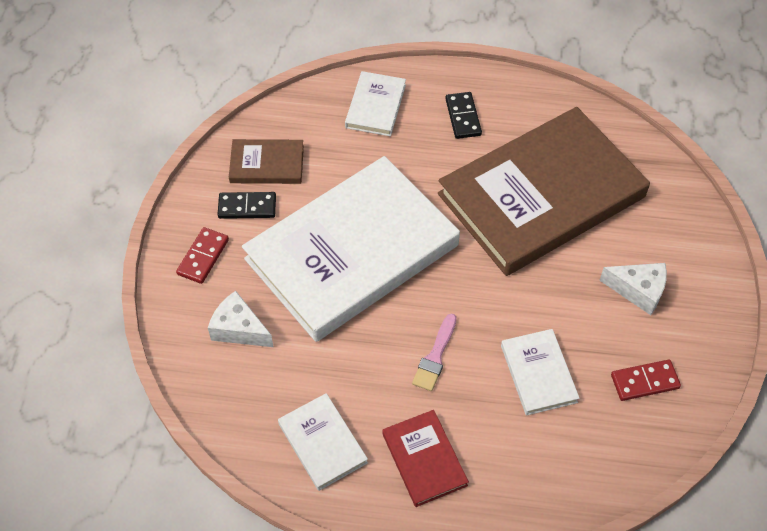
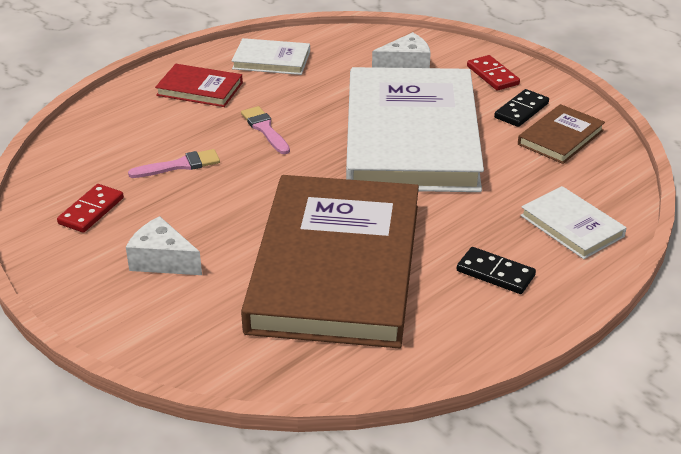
camera: 130 degrees right, 20 degrees down
white book [501,329,580,416] -> pink brush [128,149,220,178]
white cheese [599,263,667,315] -> white cheese turned 60 degrees clockwise [126,216,202,275]

